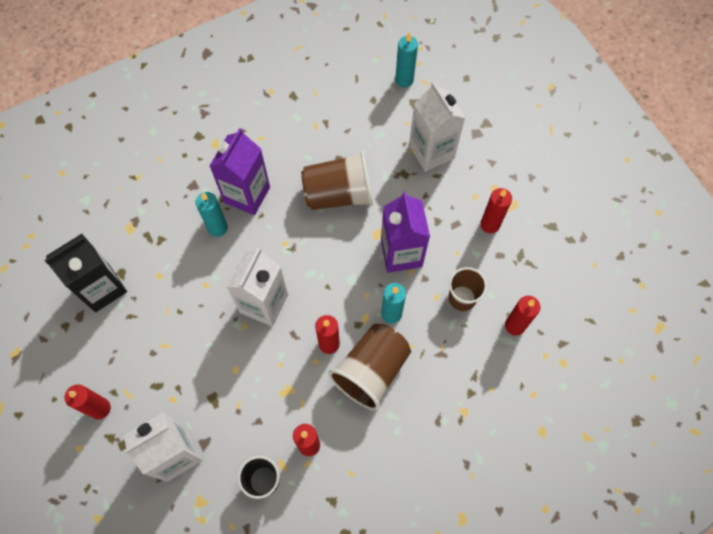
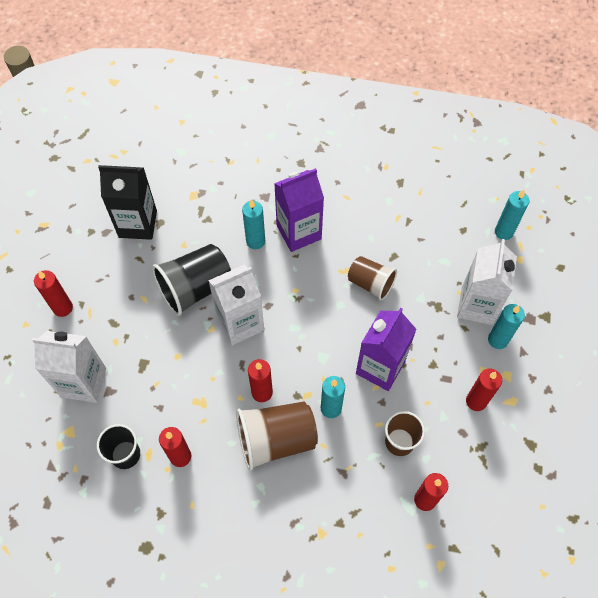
camera: 40 degrees right, 5 degrees down
brown cup [301,150,373,210] -> brown cup [348,256,397,301], size x0.63
none -> black cup [152,244,231,316]
none -> turquoise candle [488,304,525,349]

